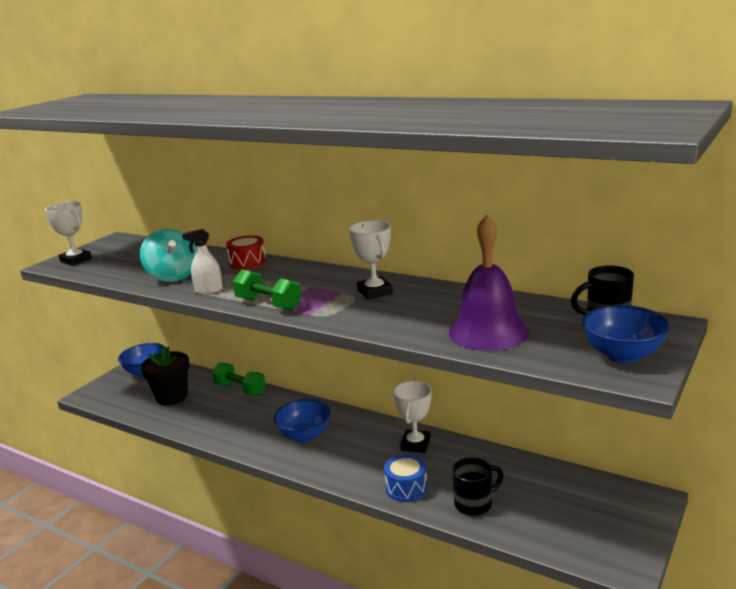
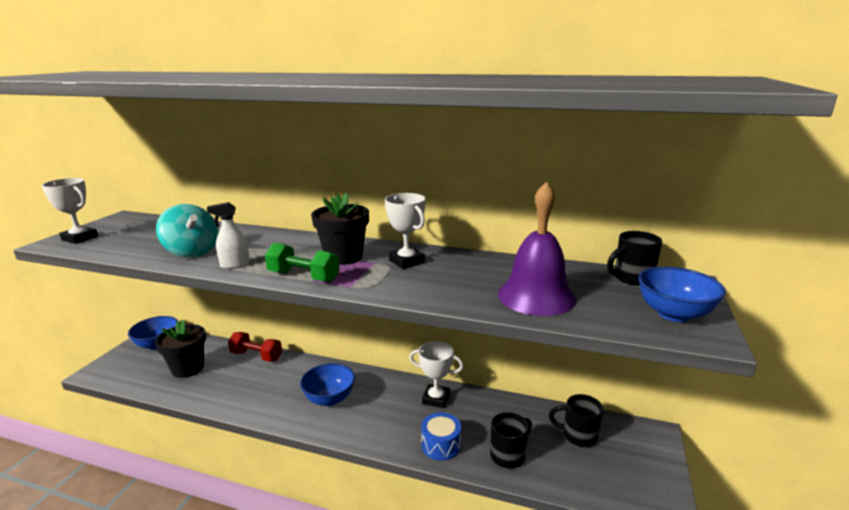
camera: 15 degrees left, 0 degrees up
green dumbbell [212,363,266,396] -> red dumbbell [228,332,282,362]
red drum [226,235,266,270] -> none
white trophy [393,381,432,453] -> white trophy turned 75 degrees counterclockwise [410,341,463,408]
none -> black flower pot [311,192,369,265]
none -> black mug [549,394,603,447]

